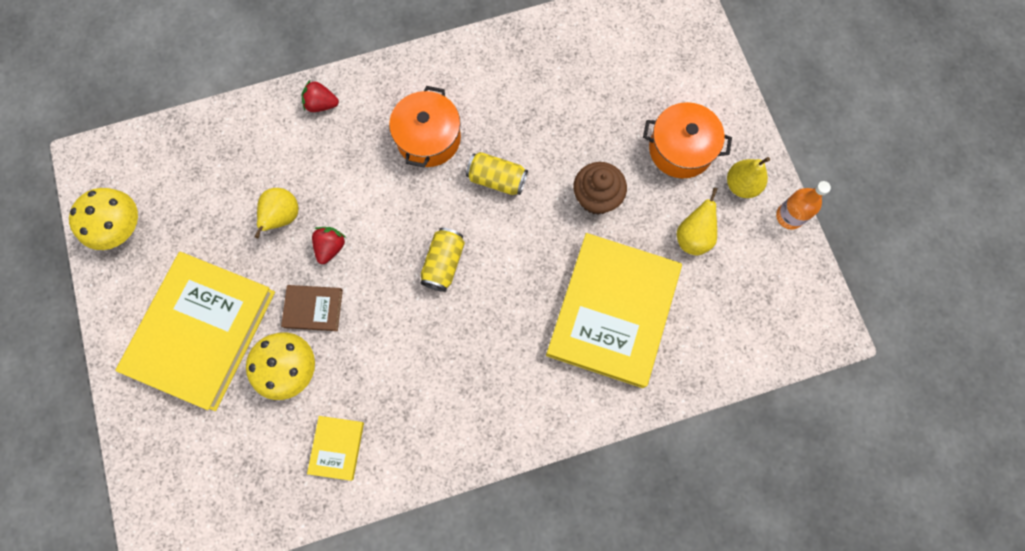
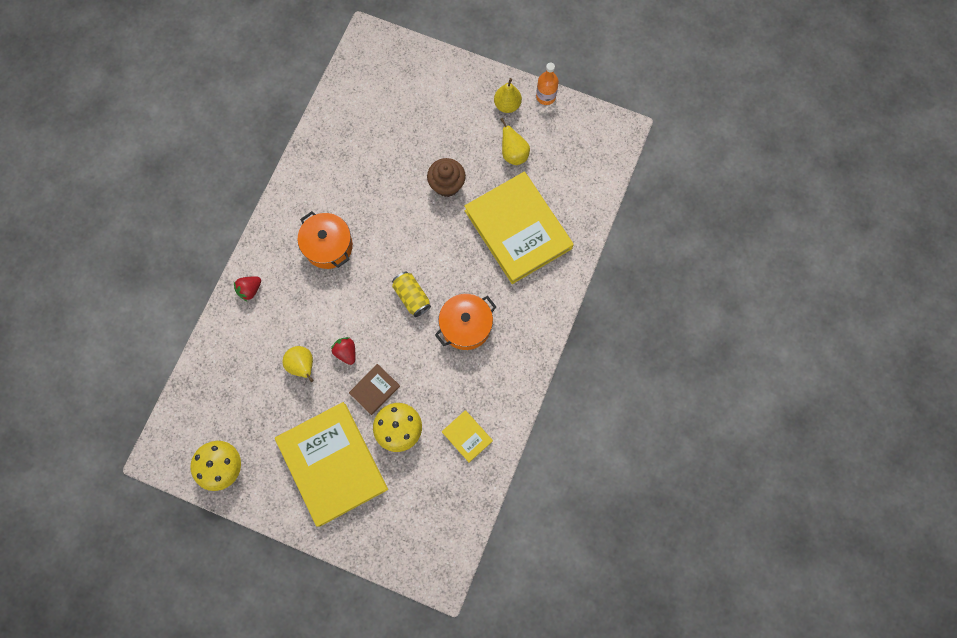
camera: 50 degrees left, 0 degrees up
yellow can [466,152,528,195] -> none
orange pot [643,102,732,178] -> orange pot moved to [435,294,496,350]

